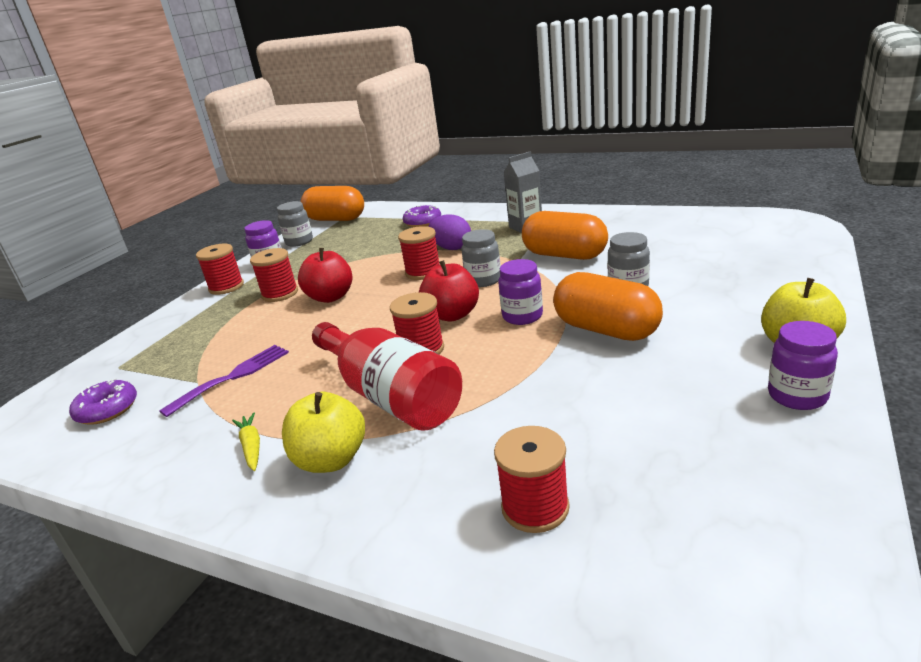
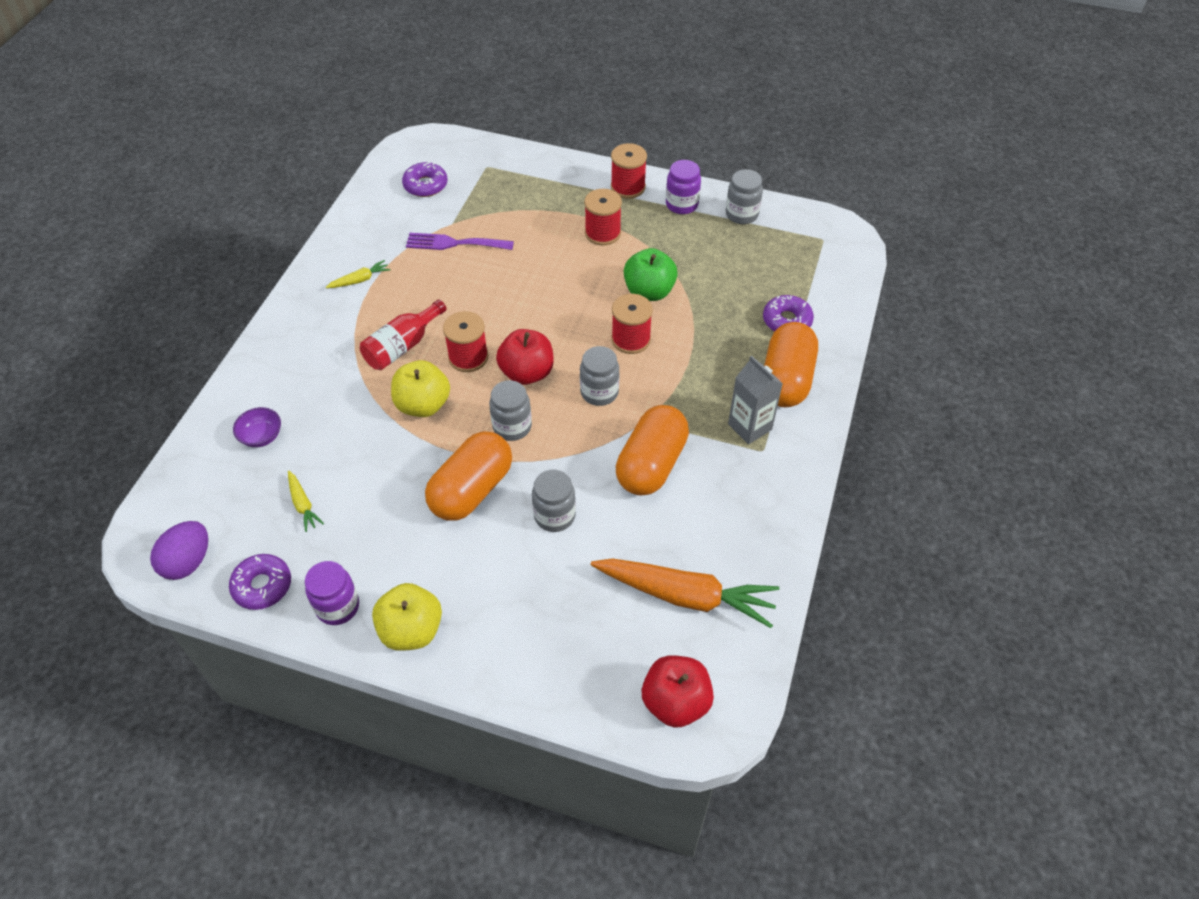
camera: 80 degrees right, 25 degrees up
purple fork [159,345,289,417] -> purple fork turned 150 degrees clockwise [406,233,514,250]
yellow apple [282,392,365,473] -> yellow apple moved to [391,360,450,417]
red apple [298,248,352,303] -> red apple moved to [642,655,714,728]
orange capsule [301,186,364,221] -> orange capsule moved to [764,322,818,407]
red bottle [312,322,462,431] -> red bottle [360,299,447,370], size x0.62
purple egg [428,214,471,250] -> purple egg moved to [150,521,208,580]
red spool [494,426,570,533] -> purple bowl [233,407,281,447]
purple jar [498,259,543,325] -> grey jar [489,380,532,441]
none -> purple donut [229,554,291,610]
none -> yellow carrot [288,471,324,532]
none -> orange carrot [591,558,779,628]
none -> green apple [624,248,678,301]

